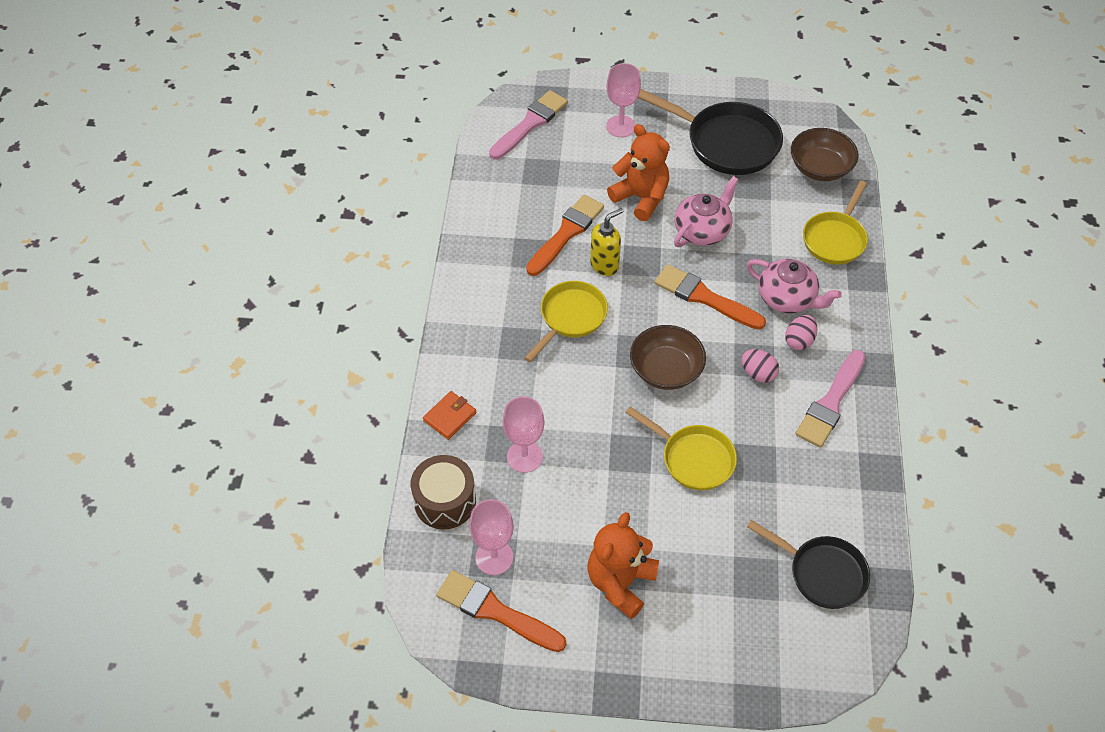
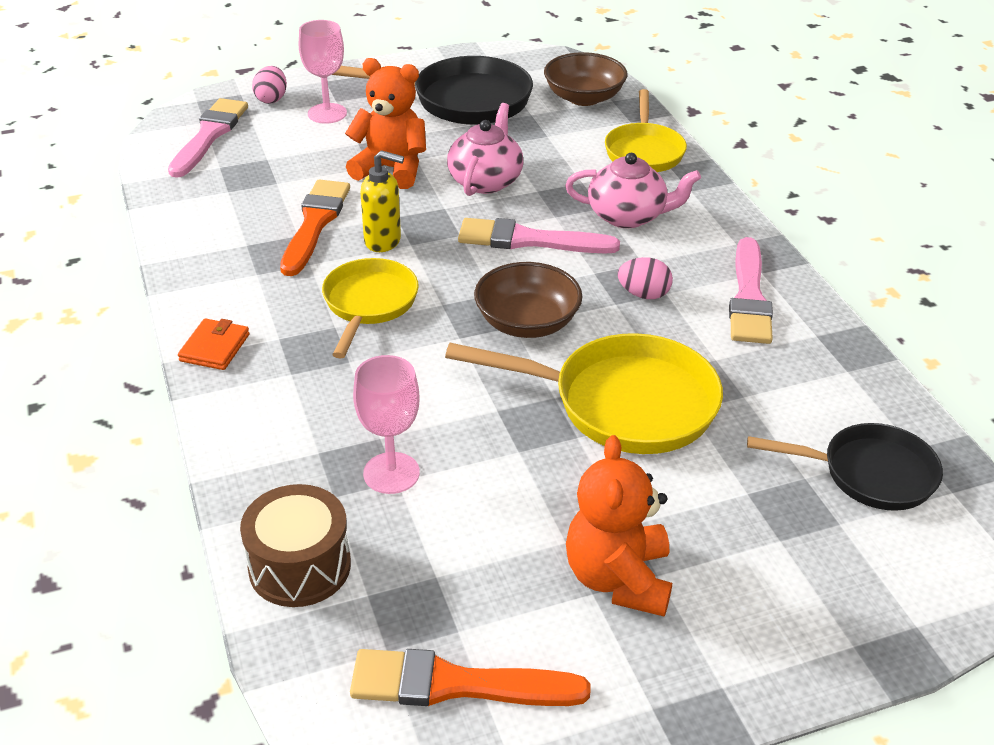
camera: 25 degrees left, 15 degrees down
orange wallet [423,391,476,440] -> orange wallet moved to [178,318,250,370]
pink goblet [469,499,514,575] -> none
yellow soap dispenser [590,208,624,276] -> yellow soap dispenser turned 75 degrees clockwise [360,150,404,252]
yellow pan [625,406,737,490] -> yellow pan [445,333,723,454], size x1.53
orange brush [654,264,766,330] -> pink brush [458,218,620,253]
pink egg [785,315,817,350] -> pink egg moved to [252,66,287,104]

